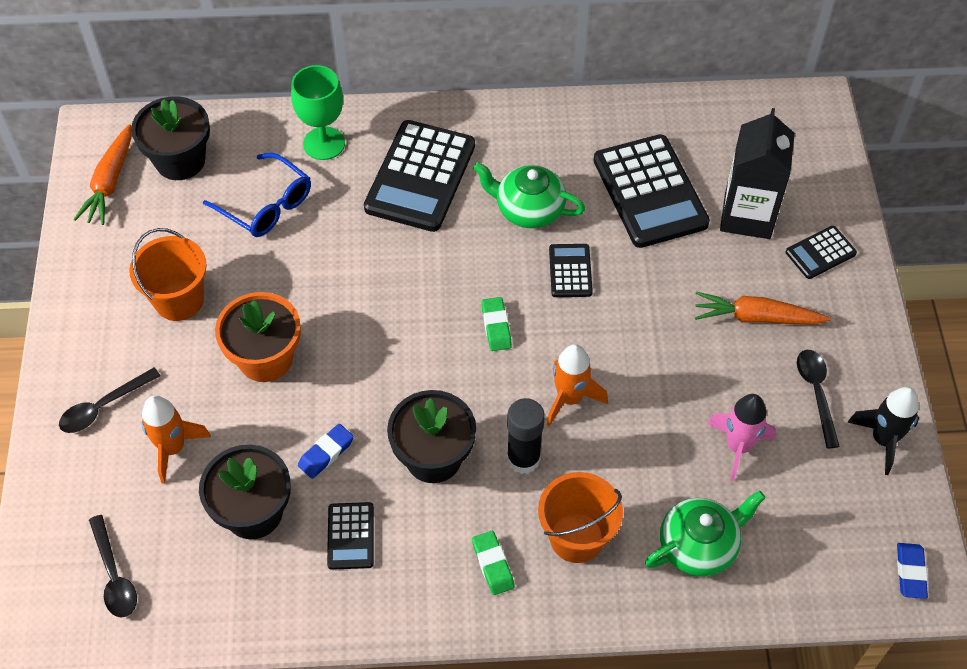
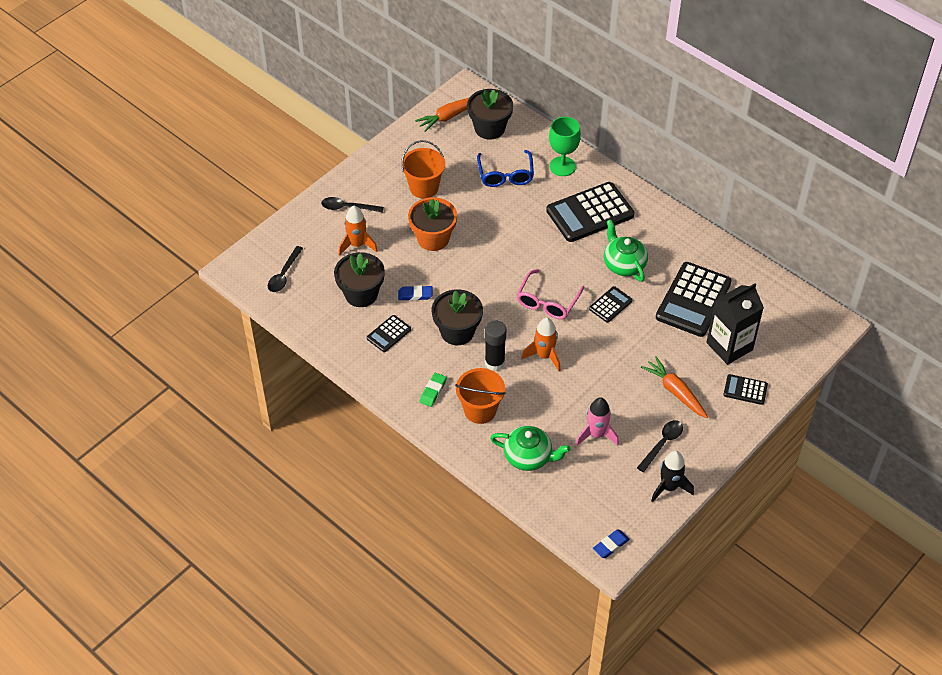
camera: 45 degrees right, 5 degrees down
green eraser [481,297,512,351] -> pink glasses [516,269,585,319]

